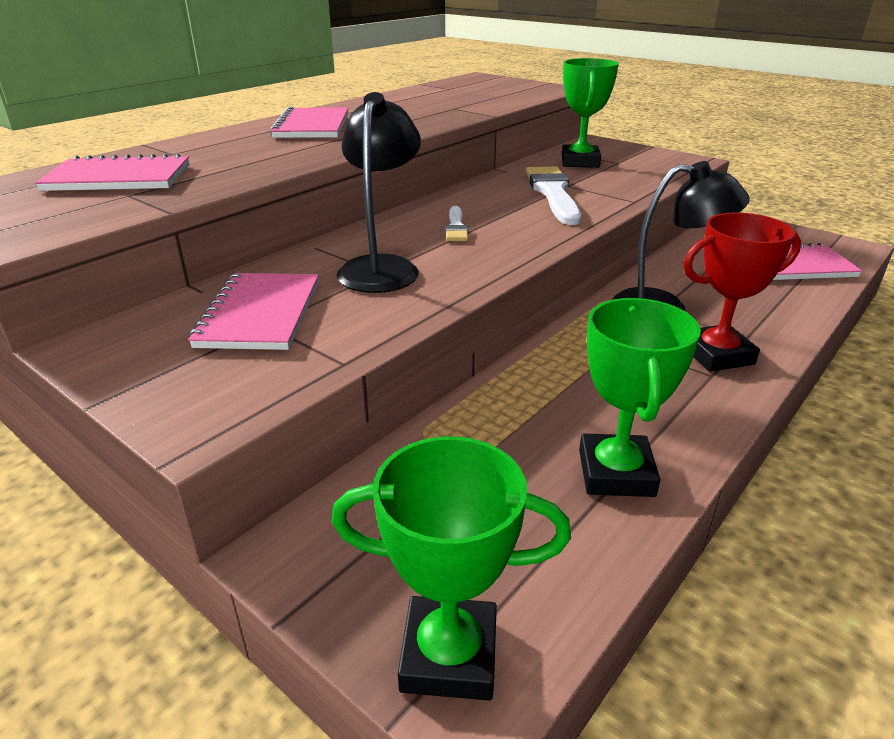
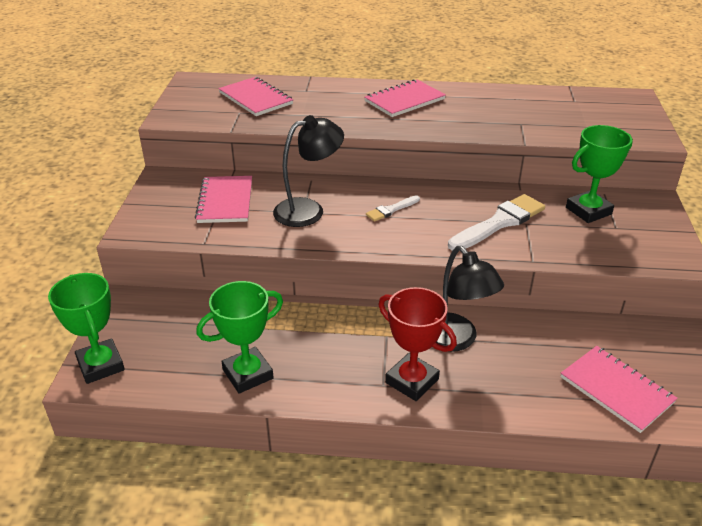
camera: 55 degrees right, 5 degrees up
pink notebook [188,273,319,350] -> pink notebook turned 60 degrees counterclockwise [195,176,252,223]

